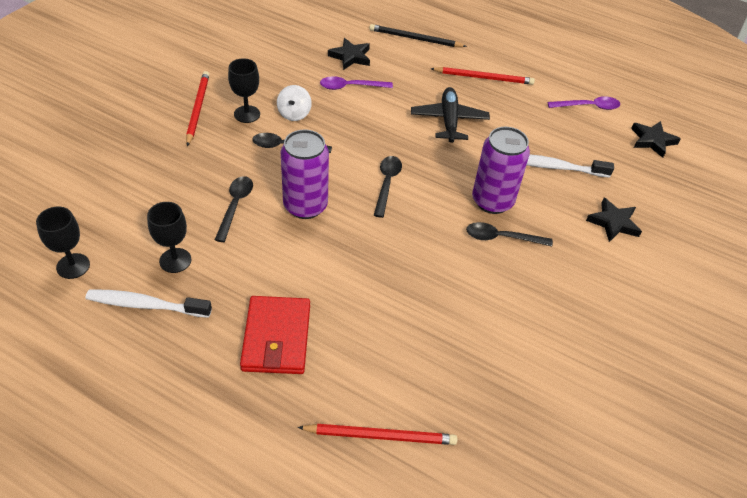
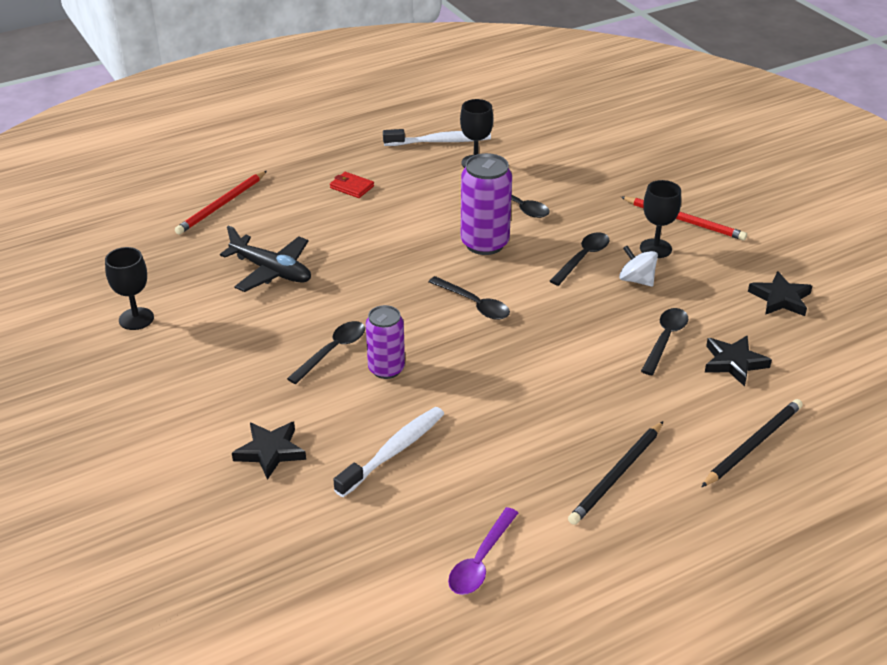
camera: 125 degrees right, 10 degrees down
black goblet [36,207,90,279] -> black goblet moved to [105,247,154,330]
white toothbrush [85,289,212,318] -> white toothbrush turned 45 degrees clockwise [383,129,491,146]
red wallet [240,296,310,374] -> red wallet [330,172,374,198], size x0.49
purple spoon [320,76,393,90] -> black spoon [641,308,688,375]
black plane [411,87,490,143] -> black plane moved to [220,226,311,292]
red pencil [430,67,535,85] -> black pencil [568,421,663,525]
purple can [472,127,530,214] -> purple can [366,305,405,379], size x0.66
black star [631,121,681,158] -> black star moved to [748,271,812,316]

